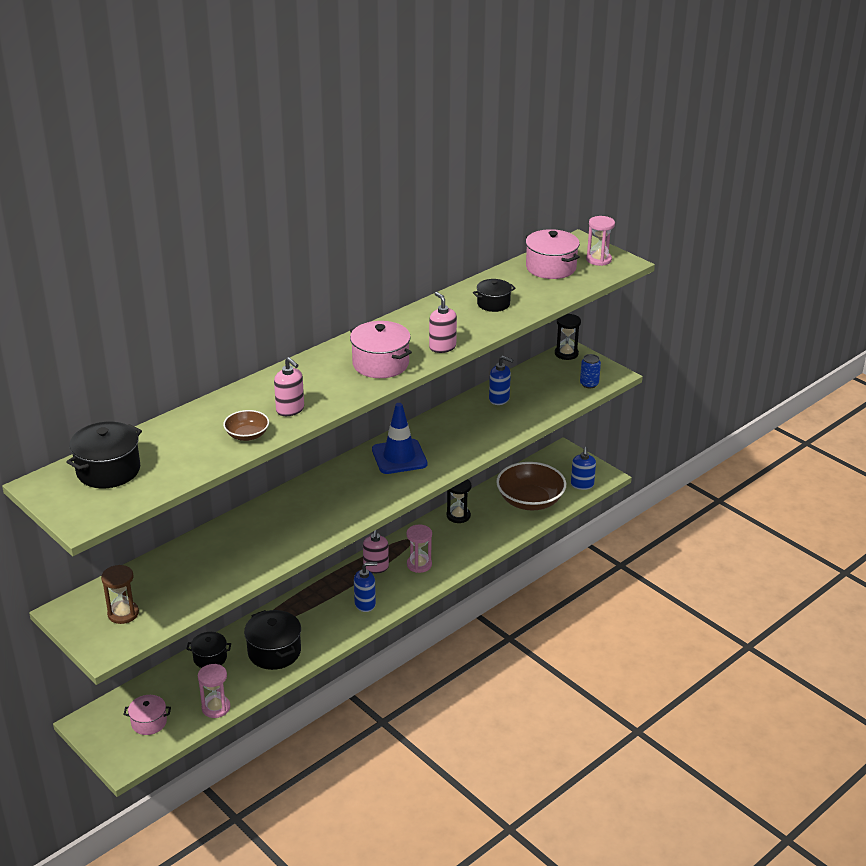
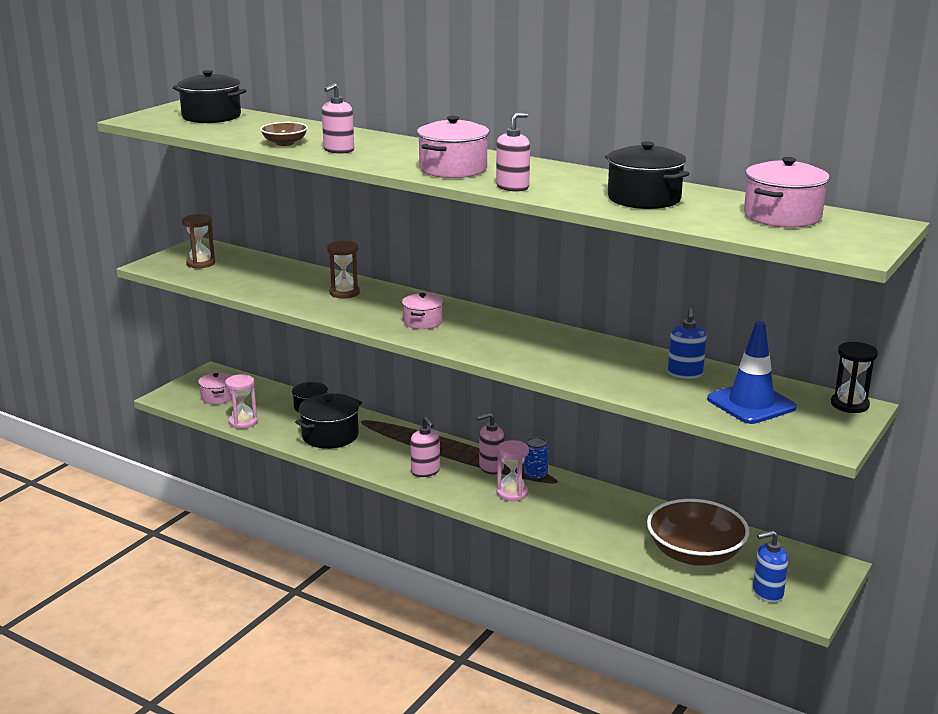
camera: 75 degrees right, 10 degrees down
blue soap dispenser [354,562,377,612] -> pink soap dispenser [410,417,440,477]
blue traffic cone [372,403,428,474] -> blue traffic cone moved to [707,321,797,424]
black hourglass [447,479,471,523] -> none
black pot [473,279,516,312] -> black pot [605,141,690,209], size x1.59
blue can [580,354,601,388] -> blue can moved to [524,437,549,480]
pink hourglass [586,216,615,266] -> none
none -> brown hourglass [327,241,360,298]
none -> pink pot [402,293,444,329]

